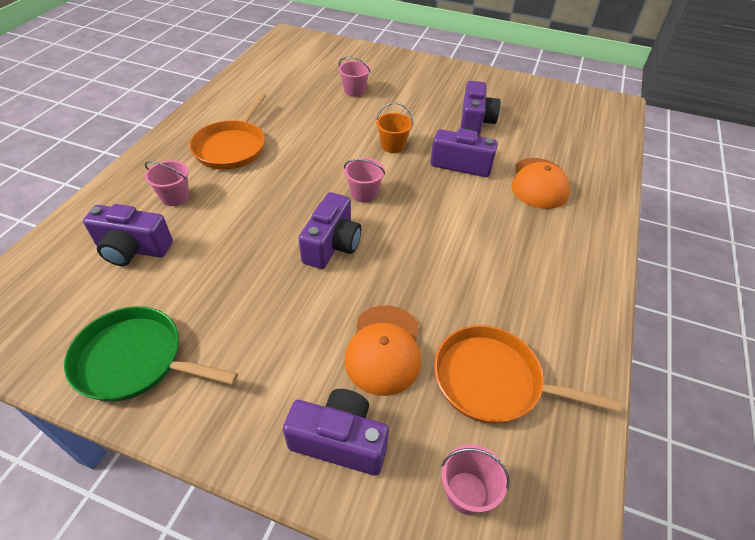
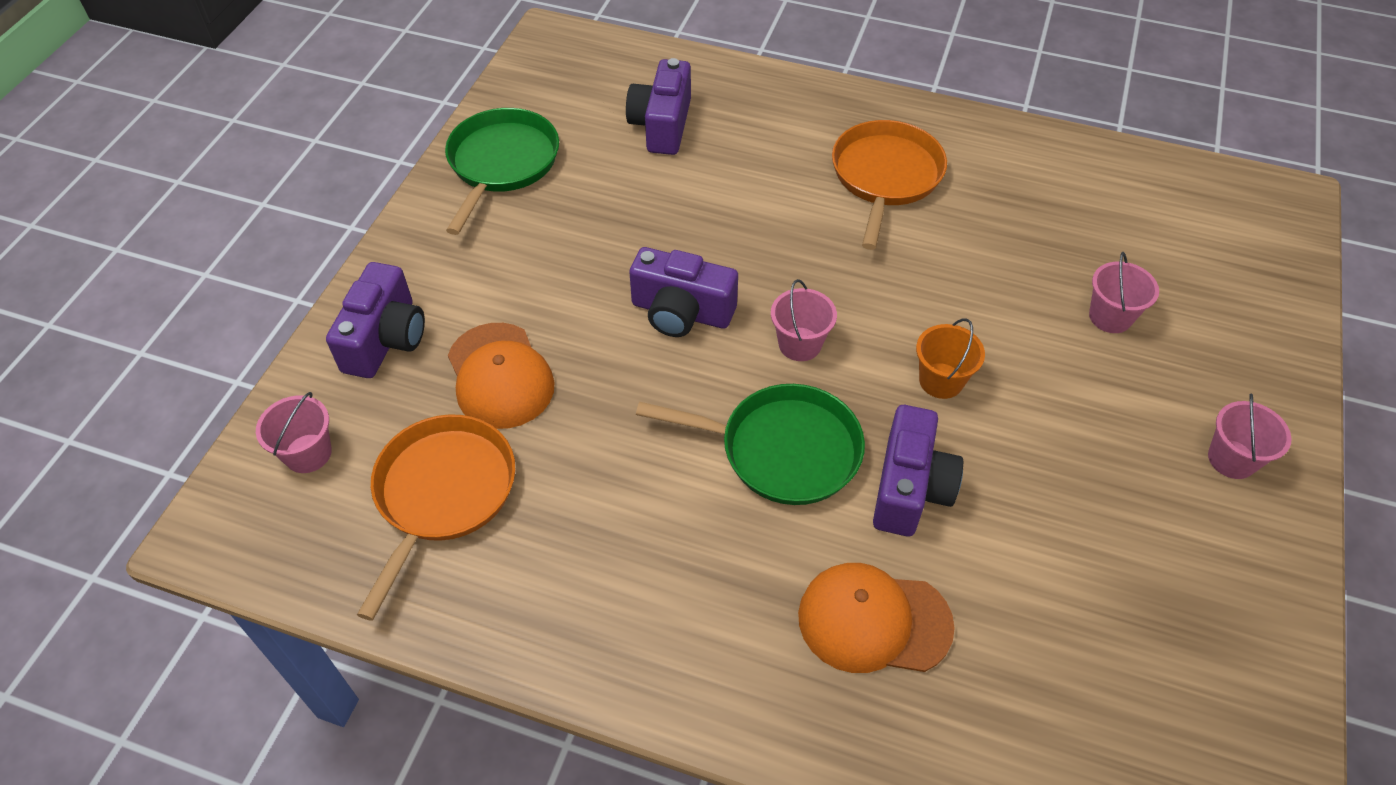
camera: 90 degrees right, 5 degrees up
pink bucket [145,160,189,206] -> pink bucket moved to [1208,393,1292,479]
orange pan [189,93,267,170] -> orange pan turned 90 degrees clockwise [832,120,947,250]
orange cap [344,306,421,396] -> orange cap turned 120 degrees counterclockwise [448,323,555,429]
purple camera [460,81,501,135] -> none
none -> green pan [636,384,865,505]

